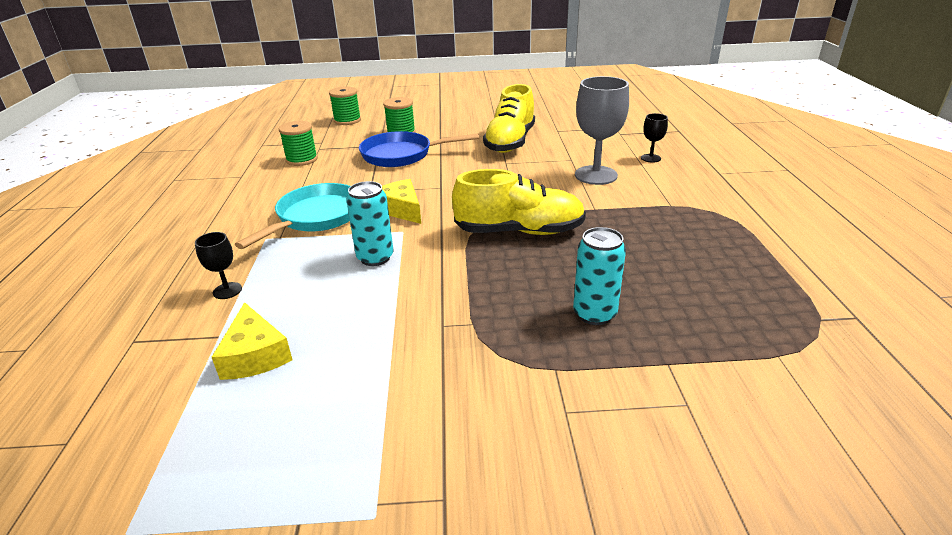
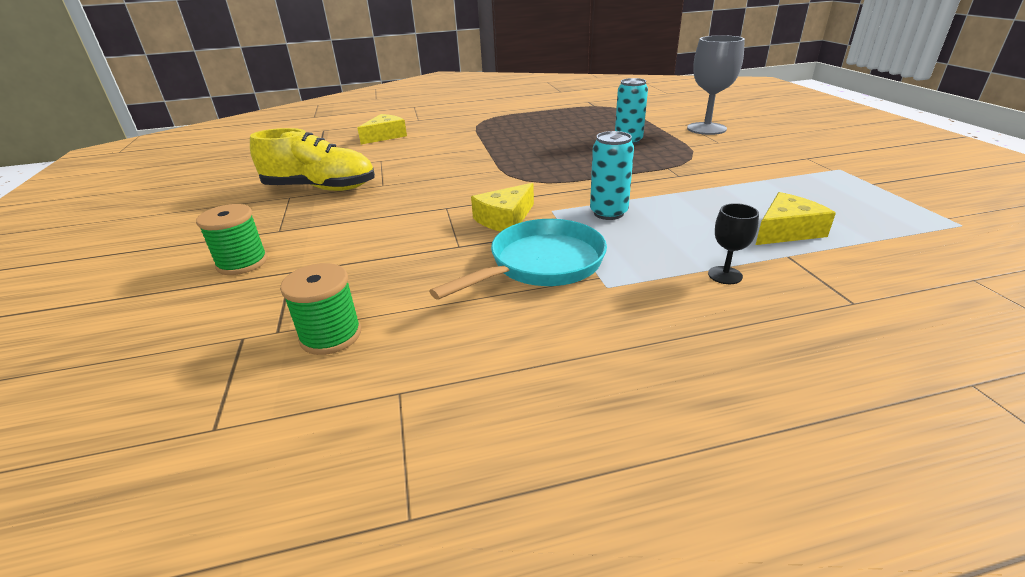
camera: 100 degrees left, 0 degrees up
turquoise pan [235,183,350,249] -> turquoise pan turned 120 degrees clockwise [429,219,607,300]
green spool [329,86,361,125] -> none
blue pan [359,131,479,167] -> none
yellow shoe [452,169,586,235] -> none
grey goblet [575,76,629,185] -> grey goblet moved to [687,35,745,135]
black goblet [641,113,668,162] -> yellow cheese [357,114,407,144]

